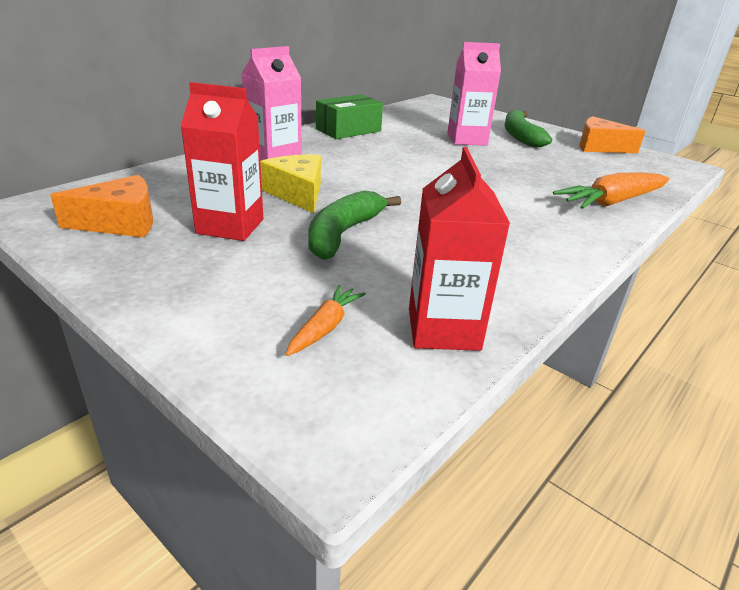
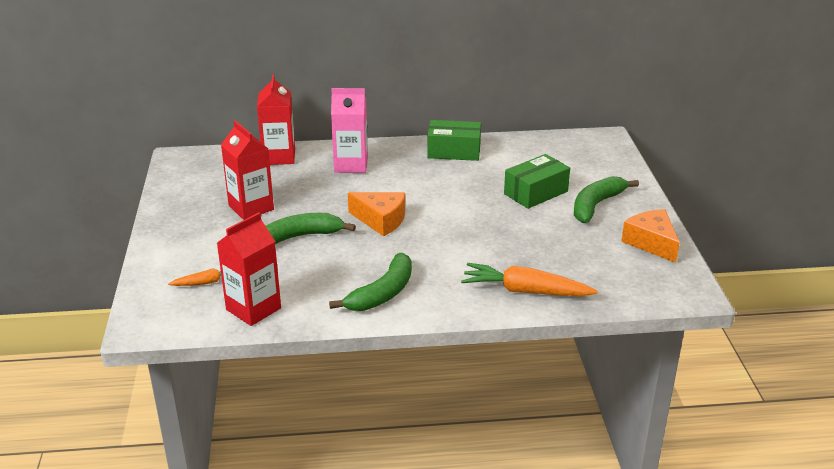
camera: 45 degrees right, 0 degrees up
orange cheese [50,175,153,237] -> orange cheese moved to [348,192,405,236]
yellow cheese [260,154,321,213] -> none
pink carton [447,42,501,146] -> green box [504,154,570,209]
none -> red carton [257,74,295,165]
none -> green banana [329,253,412,311]

